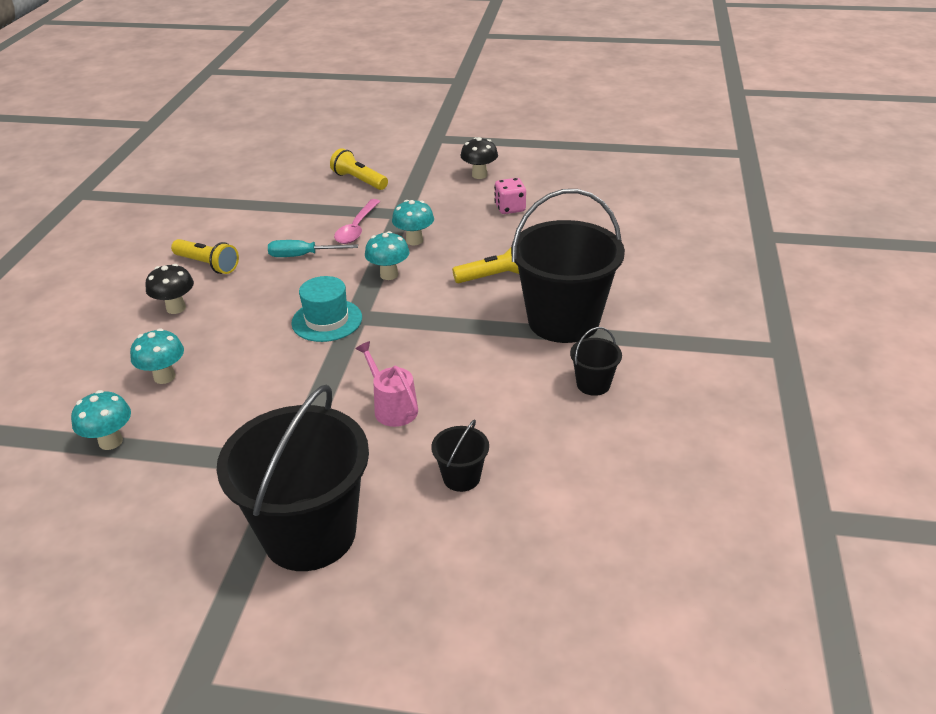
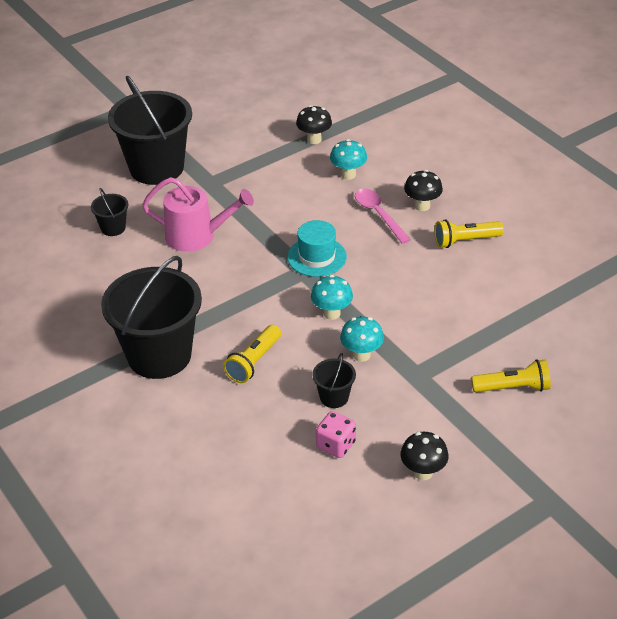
camera: 135 degrees right, 5 degrees up
turquoise mushroom [71,390,131,450] -> black mushroom [296,105,332,144]
turquoise screwdriver [268,240,358,257] -> none
pink spoon [334,199,380,244] -> pink spoon moved to [355,189,411,244]
pink watering can [356,341,418,427] -> pink watering can [142,177,254,252], size x1.54
black bucket [570,327,622,396] -> black bucket moved to [312,353,356,408]

